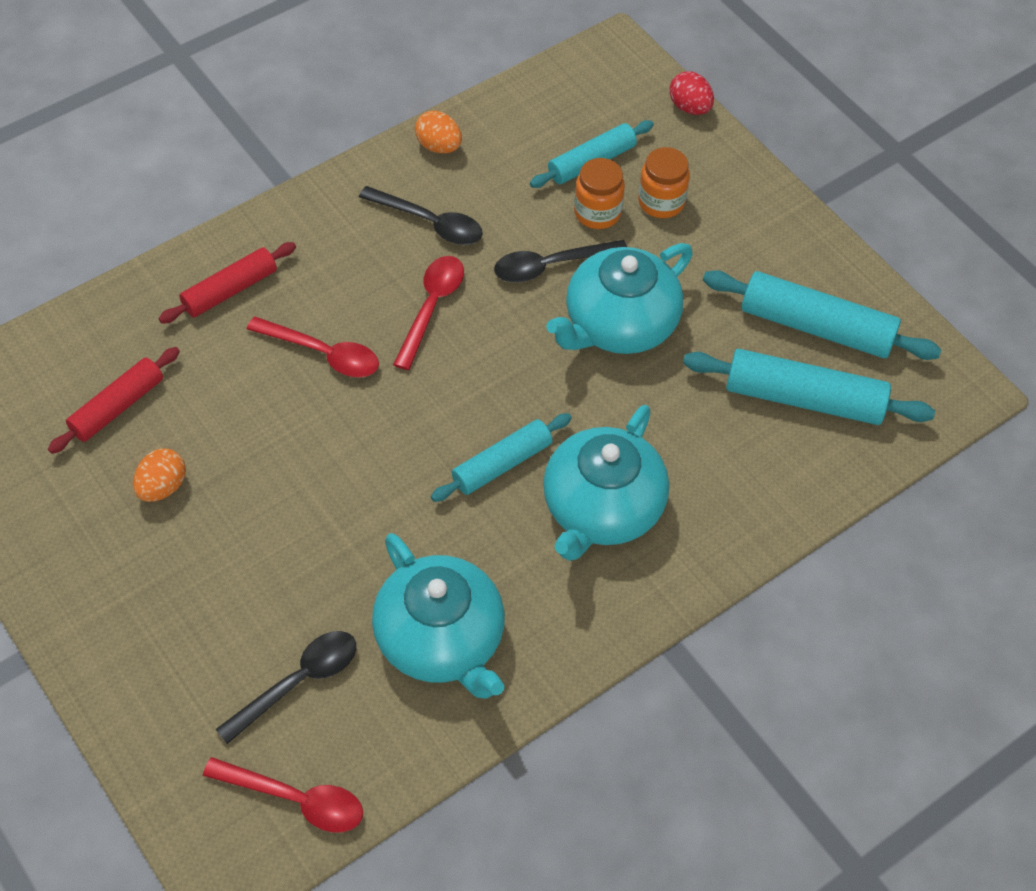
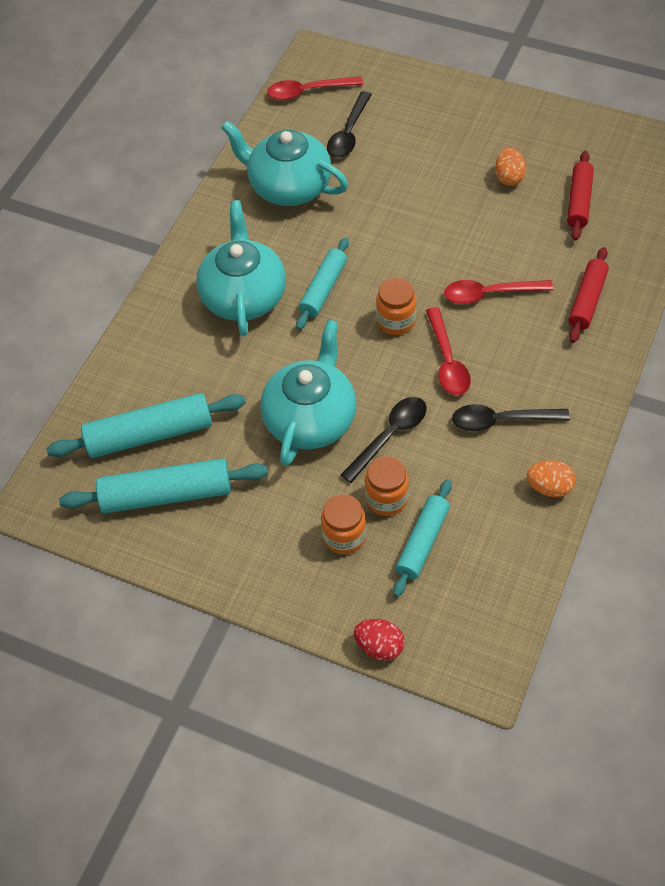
camera: 155 degrees right, 0 degrees up
none -> orange jar [376,278,416,335]

